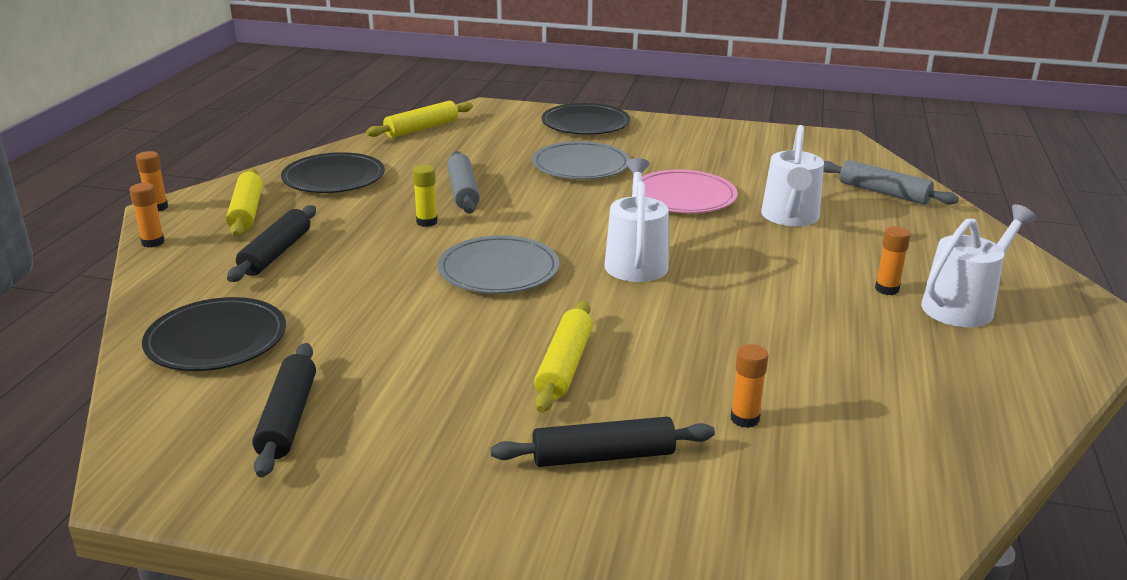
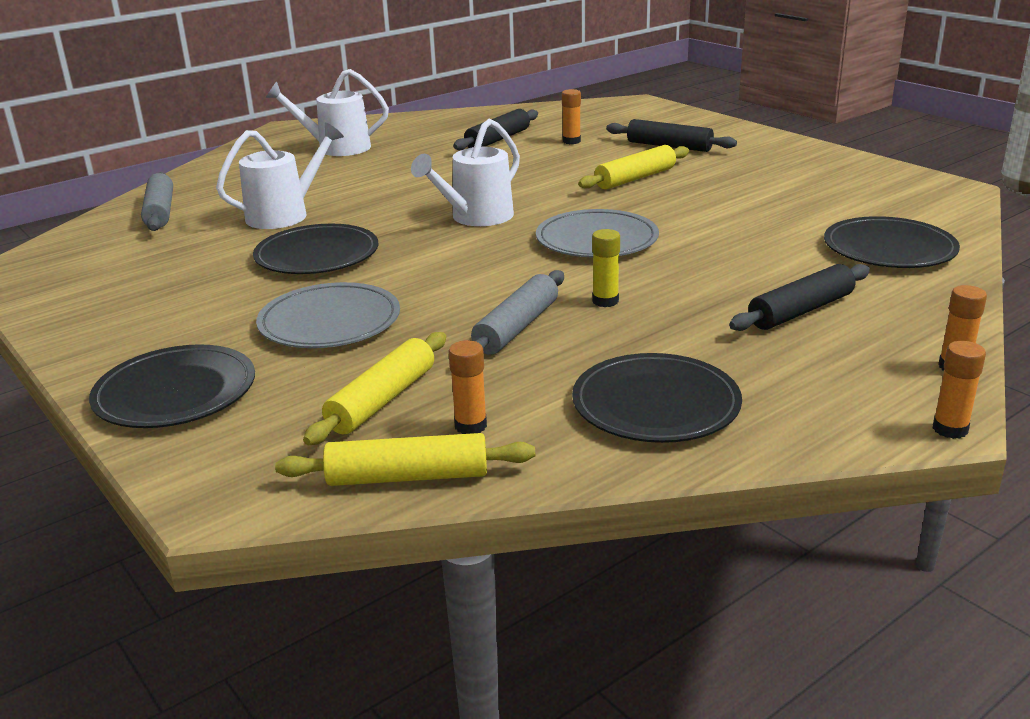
camera: 140 degrees left, 0 degrees up
yellow rolling pin [226,169,263,237] -> yellow rolling pin moved to [303,332,446,445]
black rolling pin [252,343,316,478] -> black rolling pin moved to [453,109,538,150]
pink plate [632,170,737,213] -> black plate [253,224,378,274]
orange glue stick [875,226,911,295] -> orange glue stick moved to [449,340,487,434]

